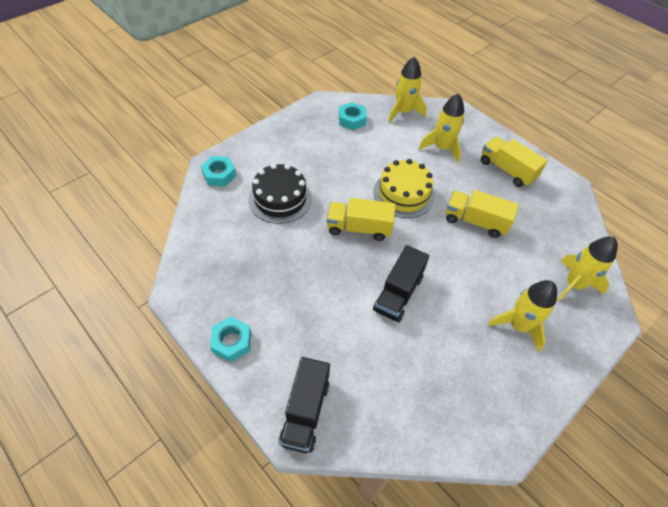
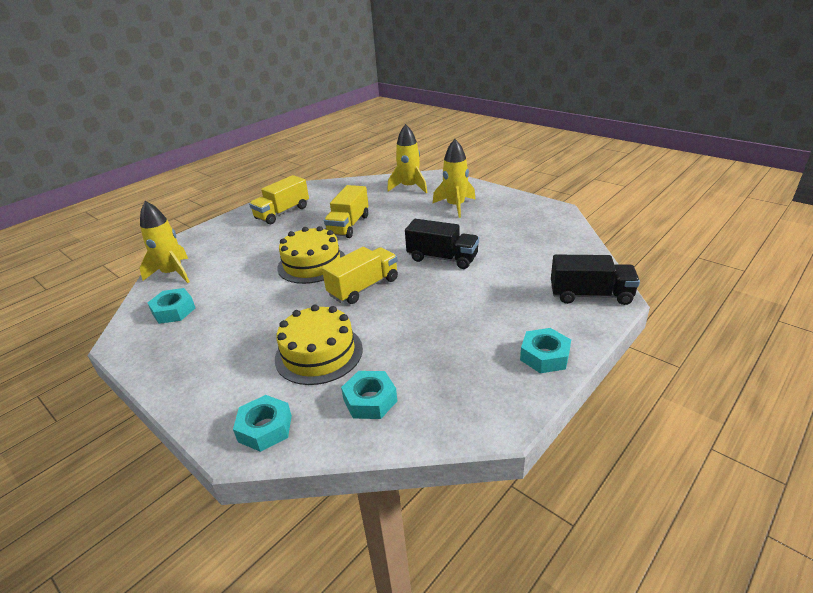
camera: 90 degrees left, 20 degrees down
black cake [249,163,312,224] -> yellow cake [275,304,363,385]
yellow truck [327,198,396,241] -> yellow truck turned 135 degrees counterclockwise [322,247,398,304]
yellow rocket [419,93,464,163] -> none
none -> turquoise nut [341,371,397,419]

